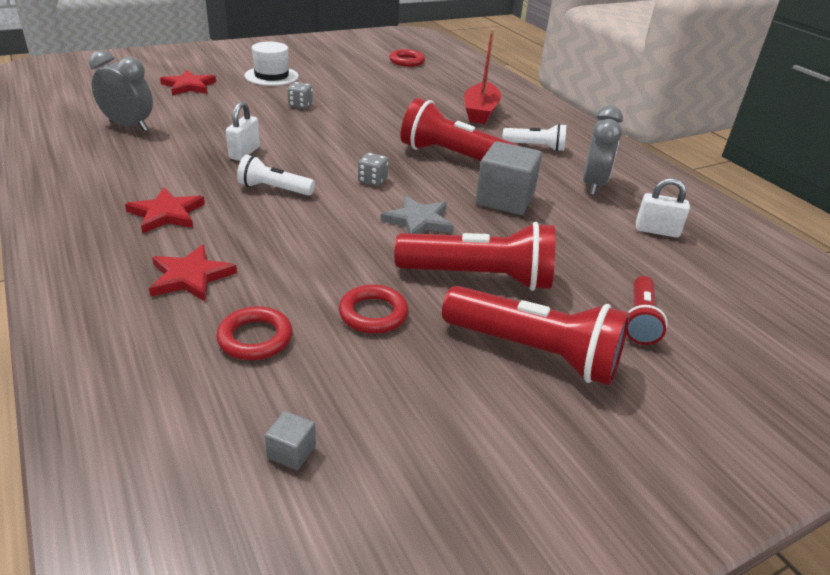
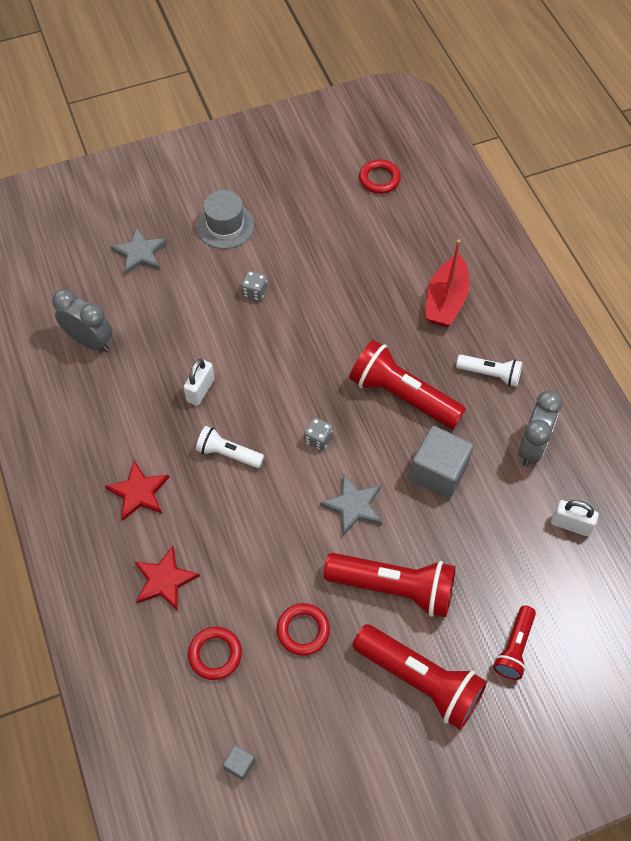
camera: 10 degrees right, 25 degrees up
red star [160,70,216,95] -> grey star [110,227,167,275]
white hat [245,42,299,86] -> grey hat [196,190,254,249]

